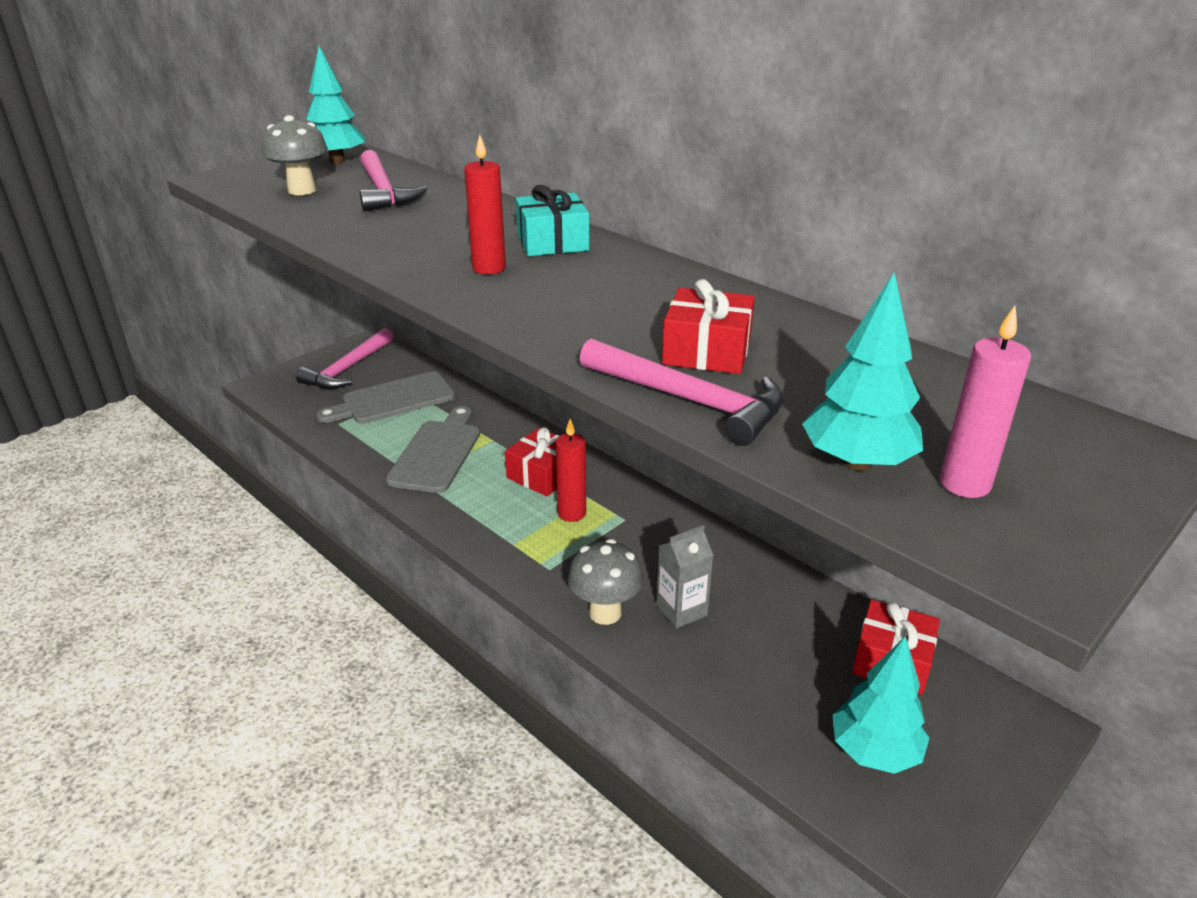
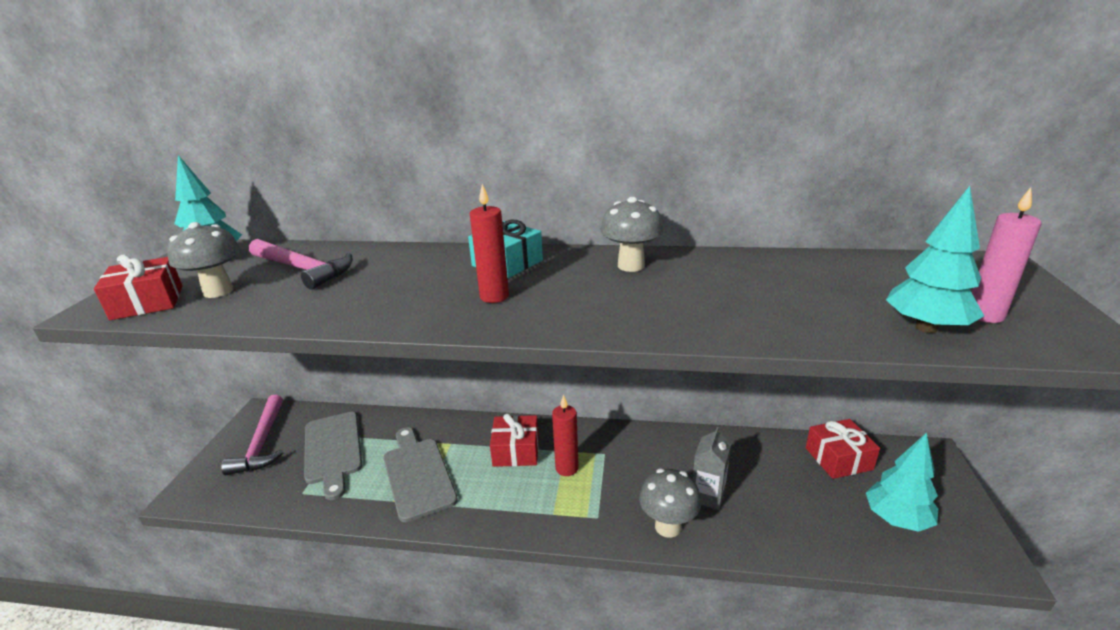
camera: 35 degrees left, 5 degrees down
grey cutting board [316,371,455,424] -> grey cutting board turned 45 degrees counterclockwise [304,412,362,500]
pink hammer [580,339,784,446] -> none
red gift [662,279,755,374] -> red gift moved to [94,255,182,320]
none -> grey mushroom [600,197,664,272]

